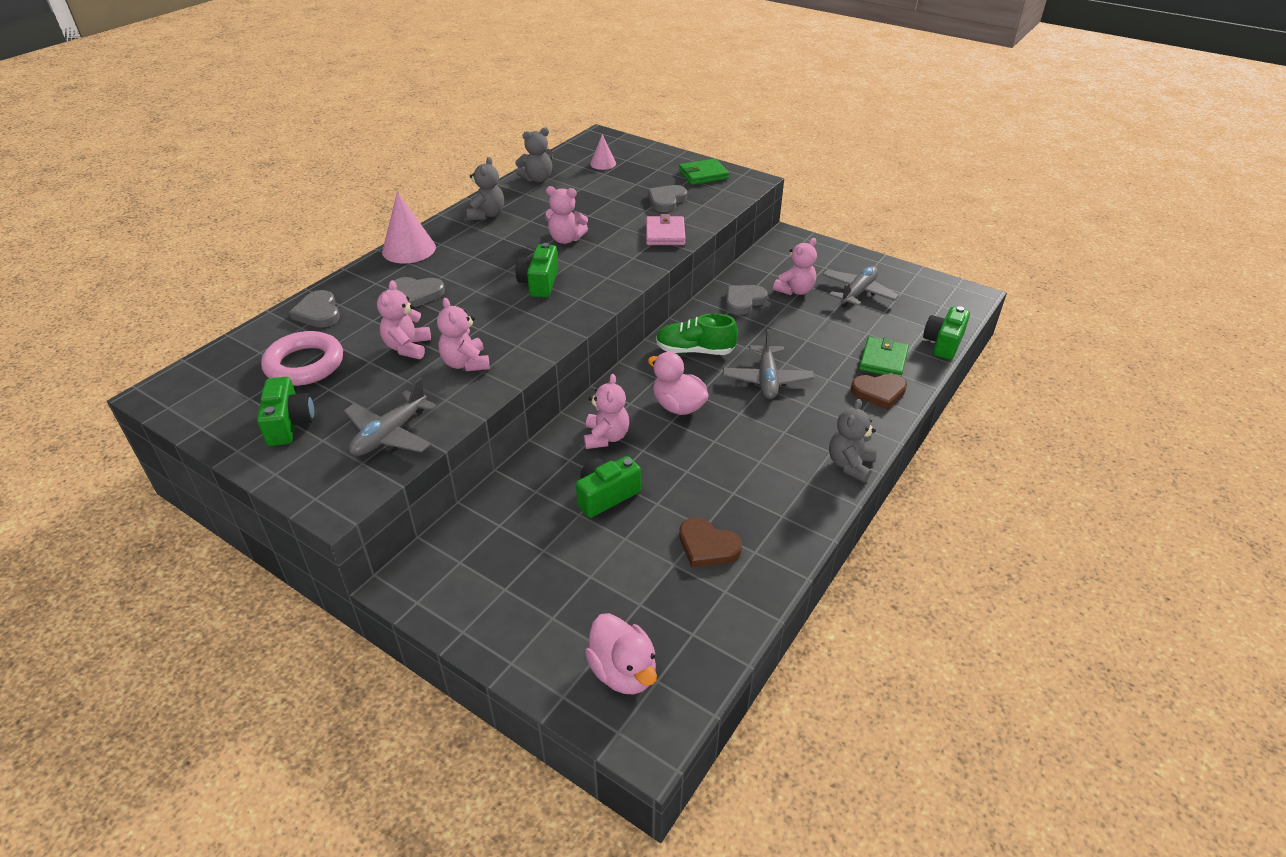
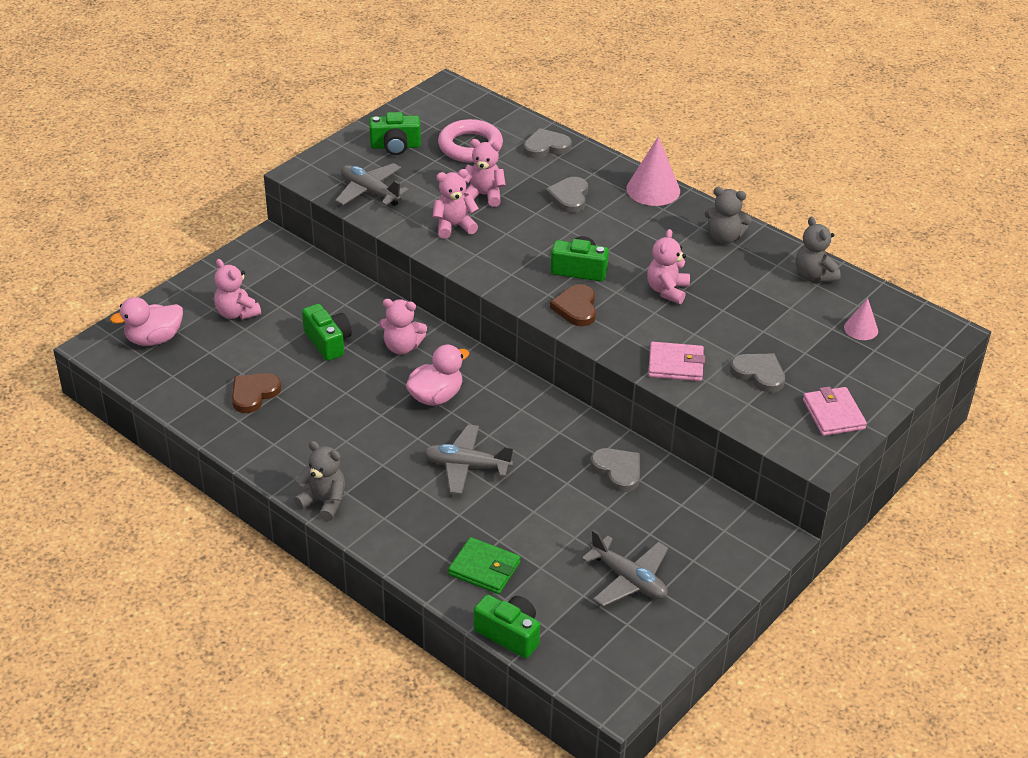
camera: 95 degrees right, 0 degrees up
green shoe [656,313,738,355] -> none
green wallet [679,159,729,185] -> pink wallet [803,387,867,436]
pink teddy bear [773,238,817,295] -> pink teddy bear moved to [214,259,261,320]
brown heart [851,373,907,409] -> brown heart moved to [550,284,596,326]

